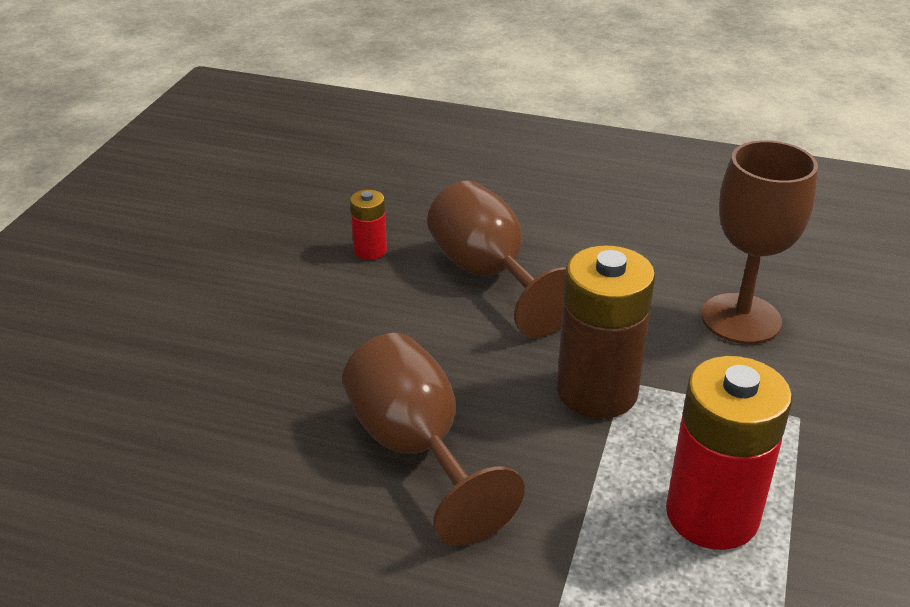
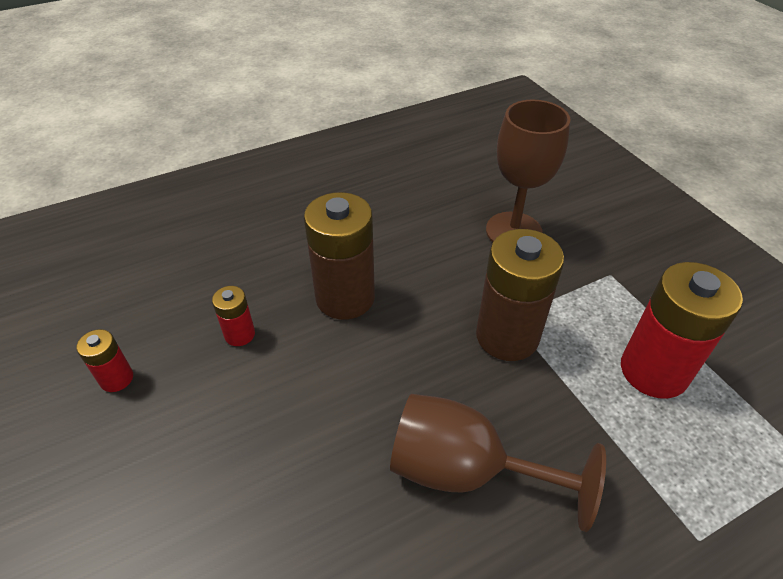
camera: 45 degrees left, 10 degrees up
brown goblet [427,181,566,338] -> brown battery [304,192,375,320]
none -> red battery [76,329,133,392]

